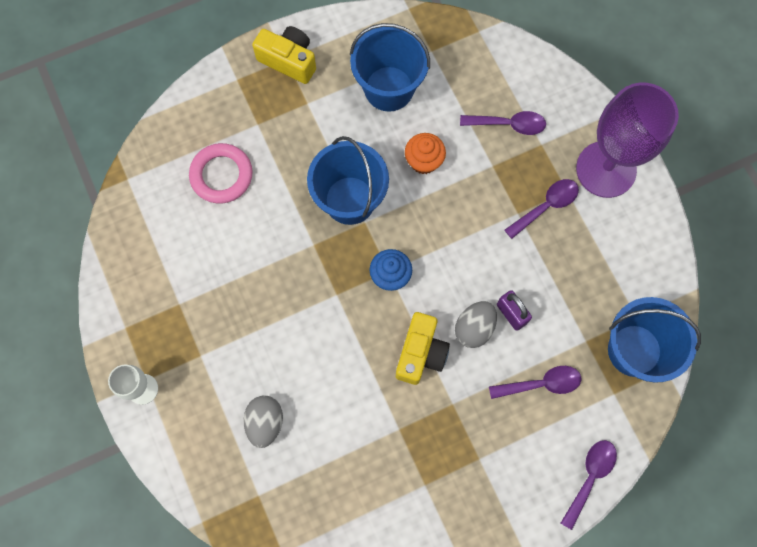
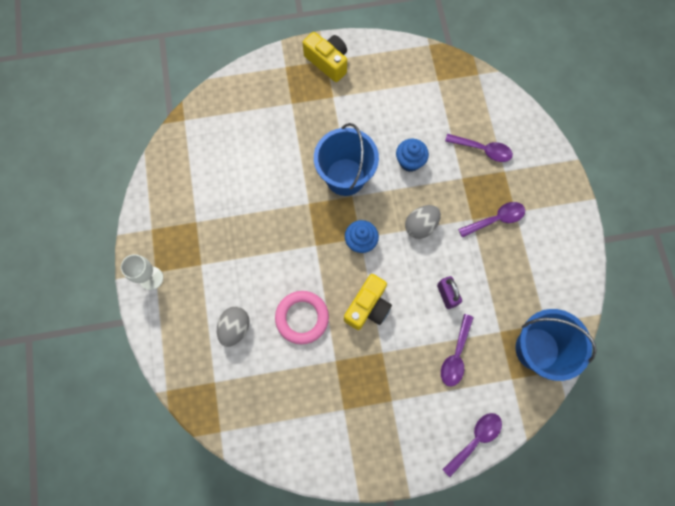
camera: 15 degrees right, 0 degrees up
pink ring [189,143,253,204] -> pink ring moved to [275,291,329,344]
blue bucket [350,23,430,112] -> none
orange cupcake [405,133,446,174] -> blue cupcake [396,139,429,172]
grey egg [455,301,497,348] -> grey egg moved to [405,205,441,239]
purple spoon [489,366,581,399] -> purple spoon turned 105 degrees clockwise [441,314,474,387]
purple goblet [576,83,679,198] -> none

